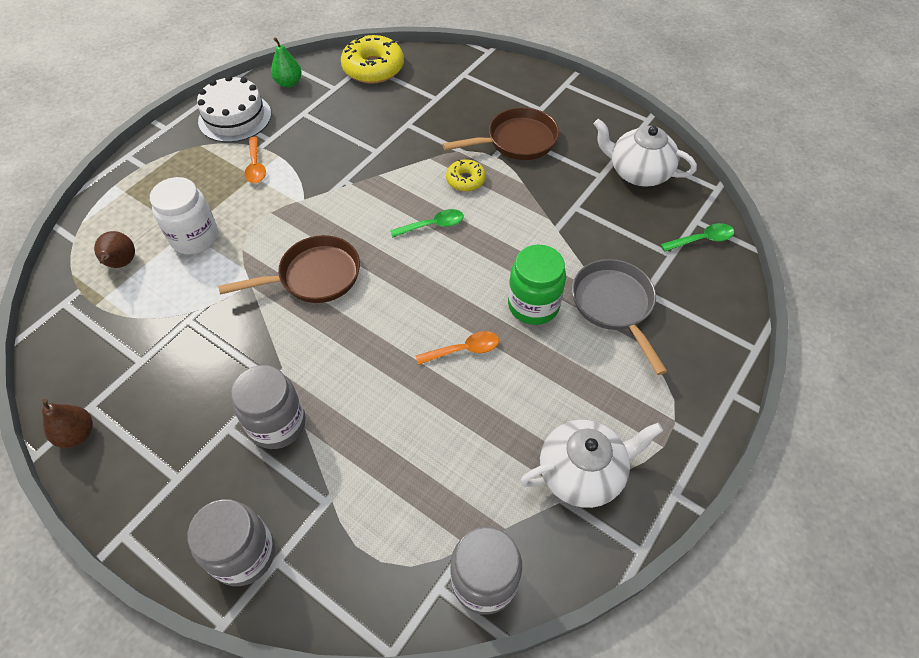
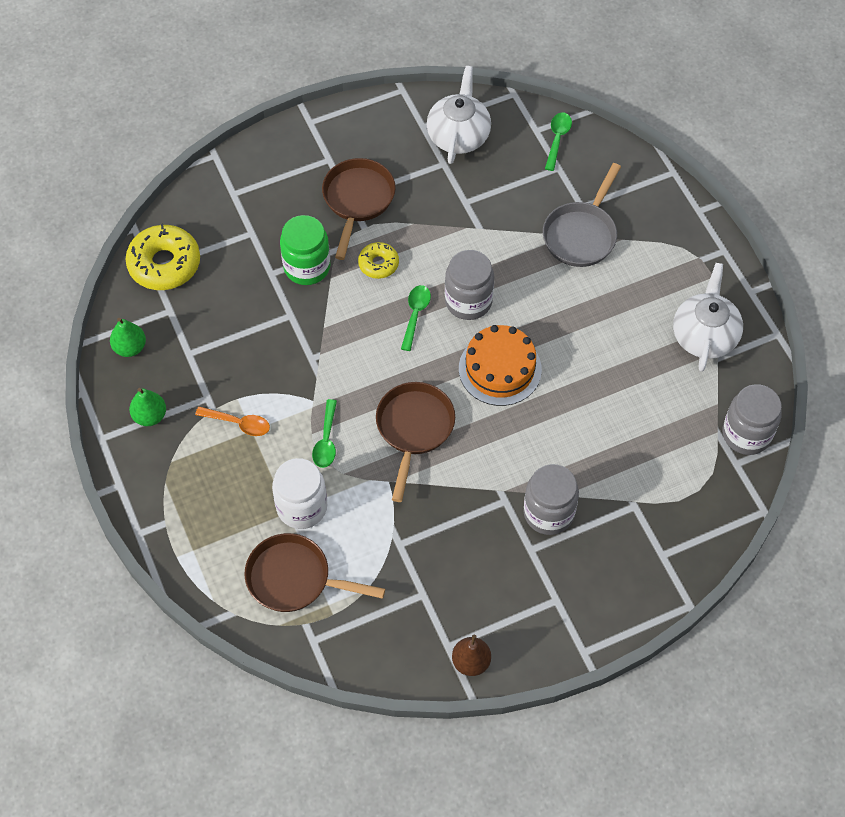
camera: 60 degrees left, 5 degrees up
brown pear [94,231,135,268] -> brown pan [244,533,385,612]
grey jar [188,499,275,586] -> grey jar moved to [445,250,494,320]
white cake [197,75,271,142] -> green pear [129,388,166,426]
orange spoon [415,331,499,365] -> none
green jar [508,245,566,325] -> green jar moved to [280,215,331,285]
grey pan [572,259,667,375] -> grey pan turned 75 degrees counterclockwise [543,163,621,267]
white teapot [594,119,697,187] -> white teapot turned 135 degrees clockwise [427,66,491,164]
none -> green spoon [312,399,337,468]
none -> orange cake [459,325,542,406]

